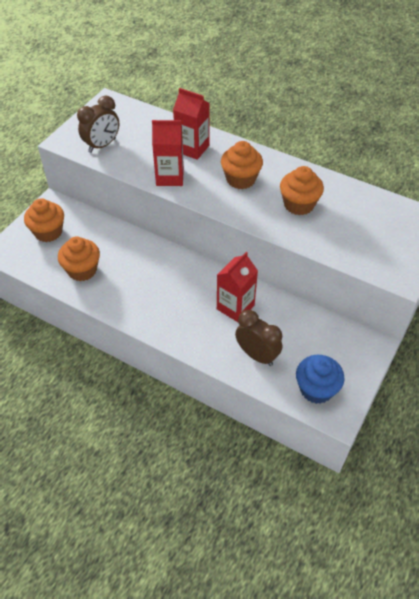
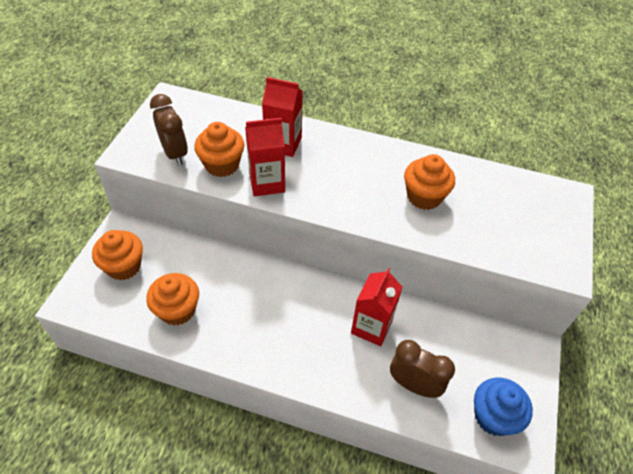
camera: 15 degrees left, 0 degrees up
brown clock [77,96,119,153] -> brown clock turned 60 degrees counterclockwise [150,94,188,166]
orange cupcake [221,141,263,189] -> orange cupcake moved to [194,122,245,177]

